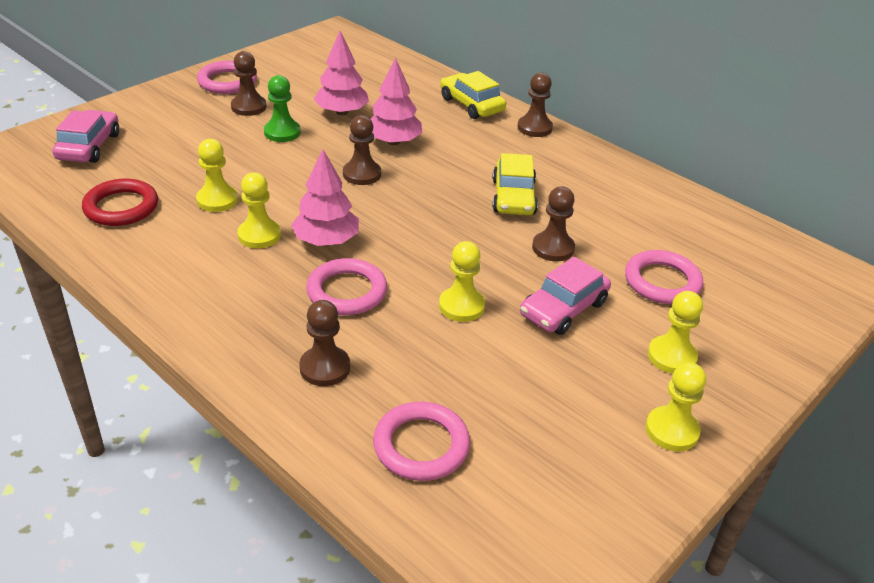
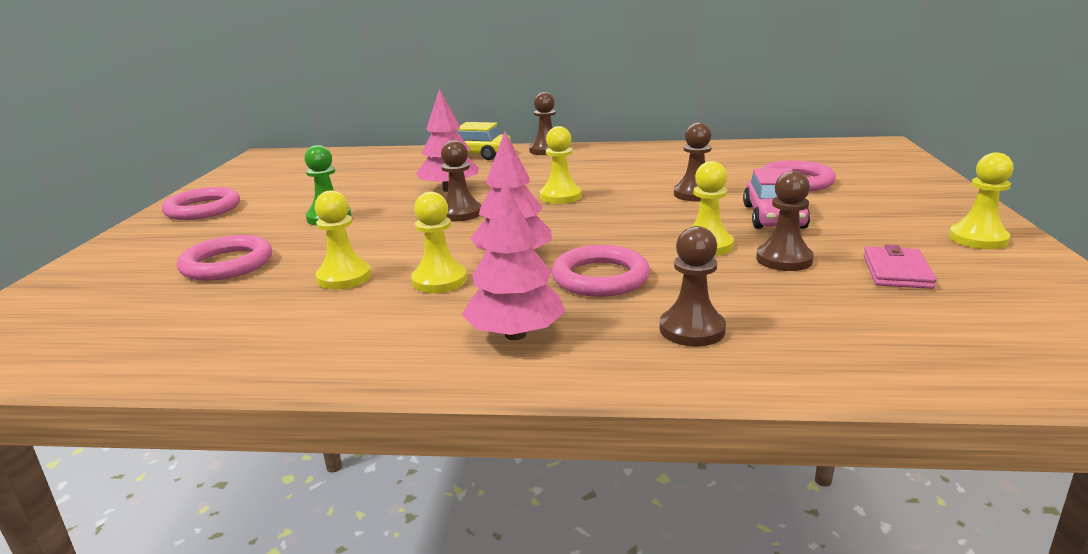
camera: 35 degrees left, 15 degrees down
pink car [52,110,119,163] -> none
red ring [82,179,158,226] -> none
brown pawn [231,51,267,116] -> brown pawn moved to [756,171,814,271]
pink tree [313,31,369,115] -> pink tree moved to [462,181,566,340]
pink ring [373,402,470,481] -> pink ring moved to [177,235,272,281]
yellow car [492,153,538,215] -> none
yellow pawn [648,291,703,374] -> yellow pawn moved to [540,126,582,204]
none -> pink wallet [864,245,937,289]

